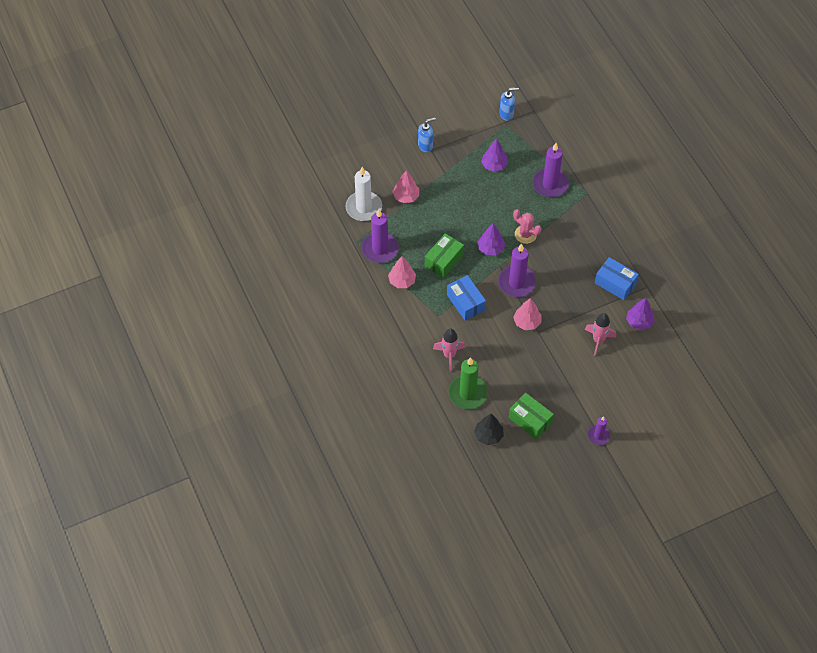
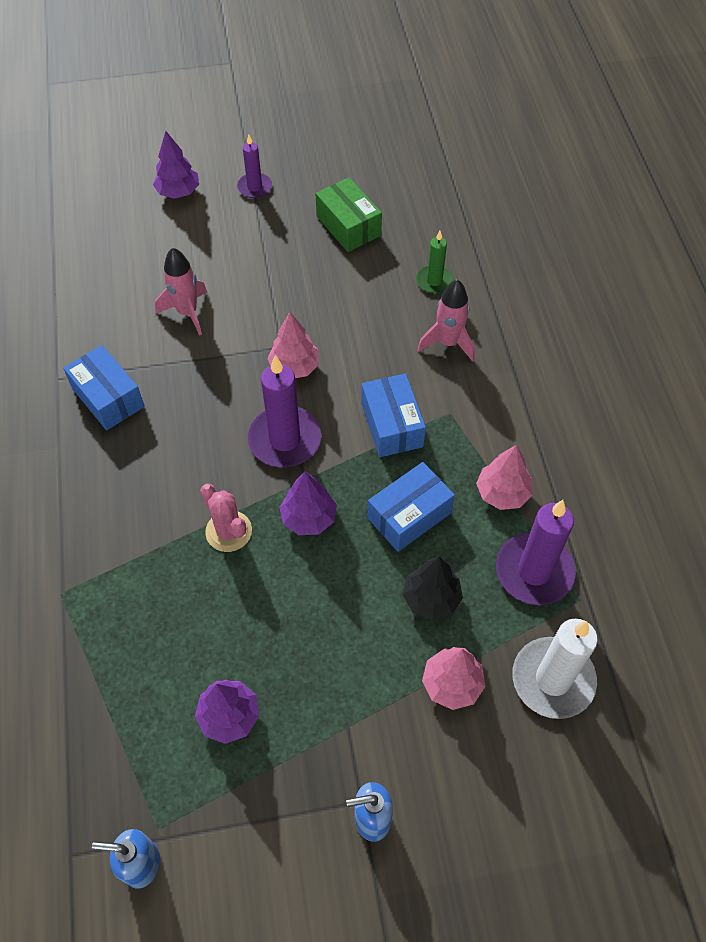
camera: 165 degrees left, 0 degrees up
green box [425,233,464,278] -> blue box [367,462,455,552]
green candle [448,357,488,409] -> green candle [416,231,453,294], size x0.57
black tree [474,414,504,445] -> black tree moved to [403,557,463,620]
purple candle [532,143,569,197] -> none
purple tree [626,298,655,330] -> purple tree moved to [153,131,199,199]

